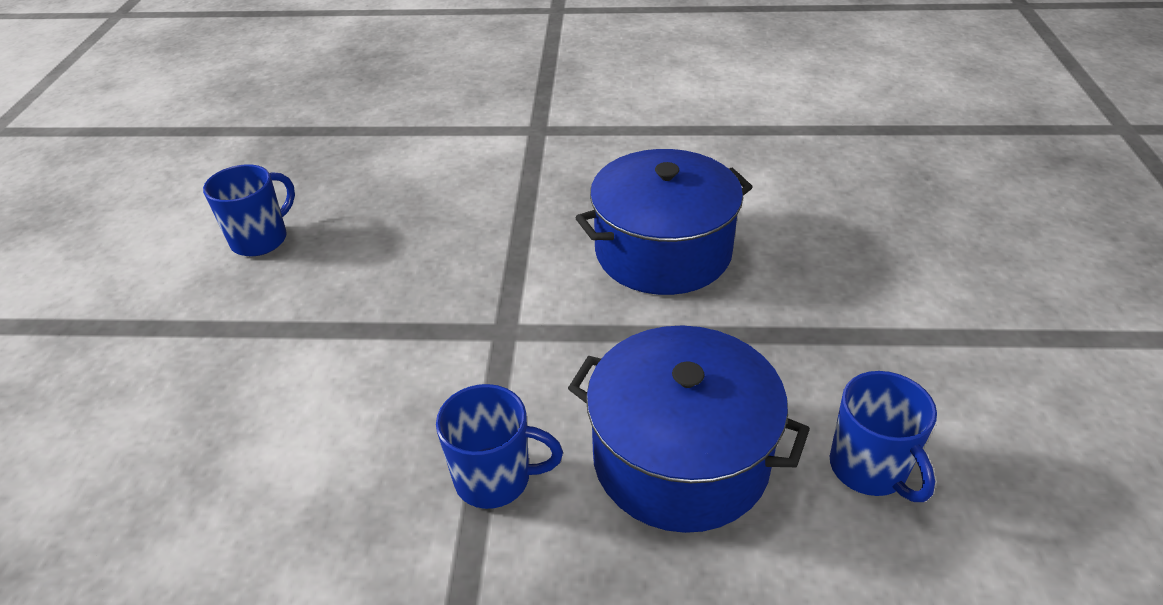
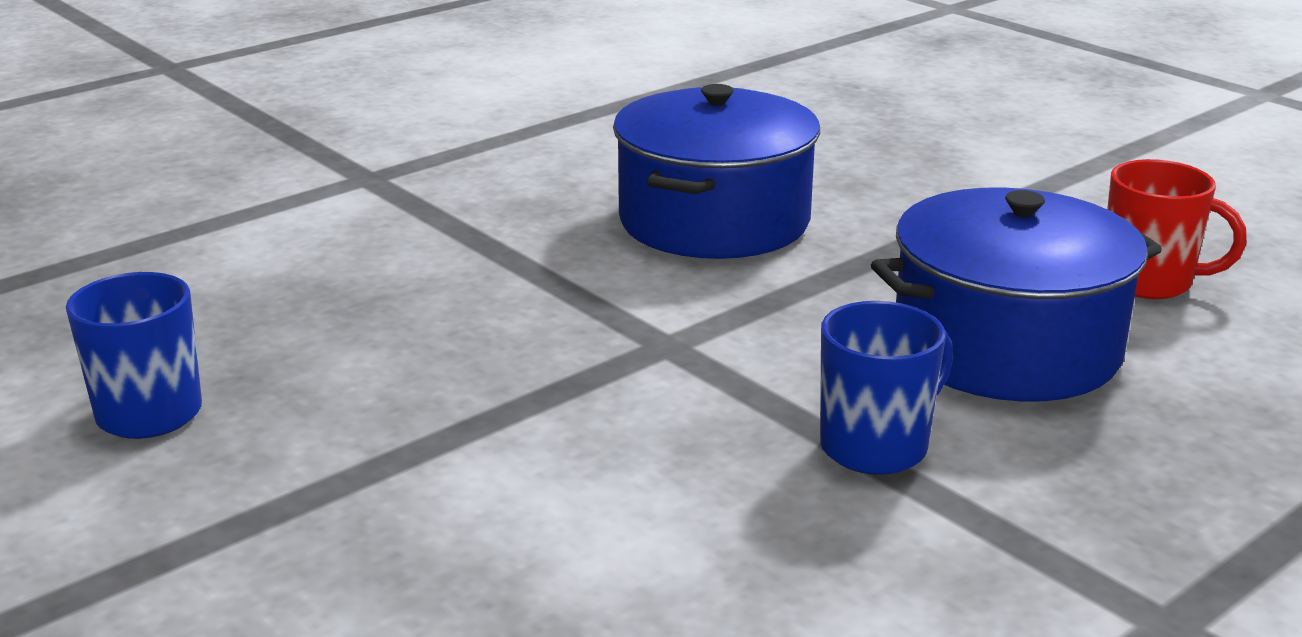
camera: 45 degrees left, 15 degrees down
blue mug [830,371,937,502] -> red mug [1107,159,1247,299]

